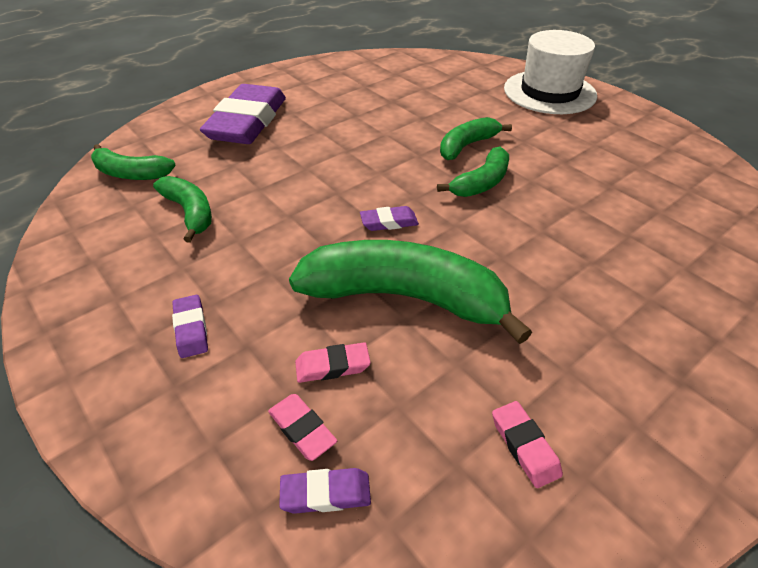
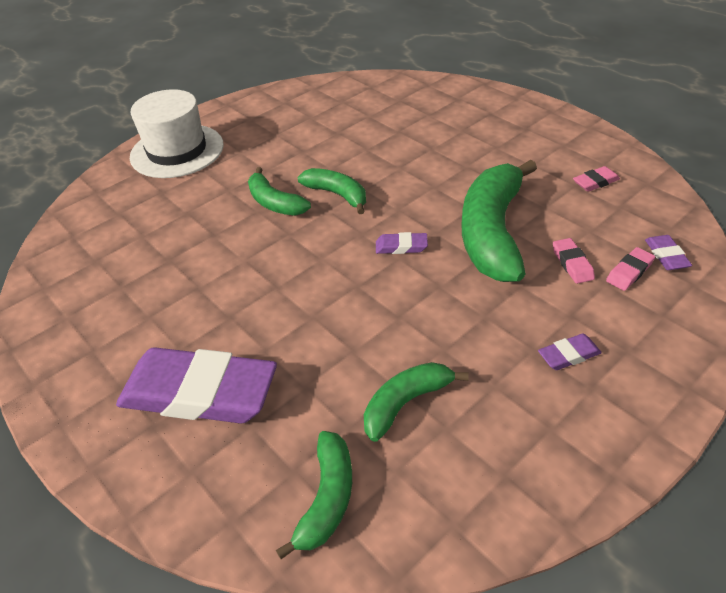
camera: 90 degrees left, 0 degrees up
purple eraser [360,206,419,231] -> purple eraser turned 75 degrees counterclockwise [376,232,428,254]

